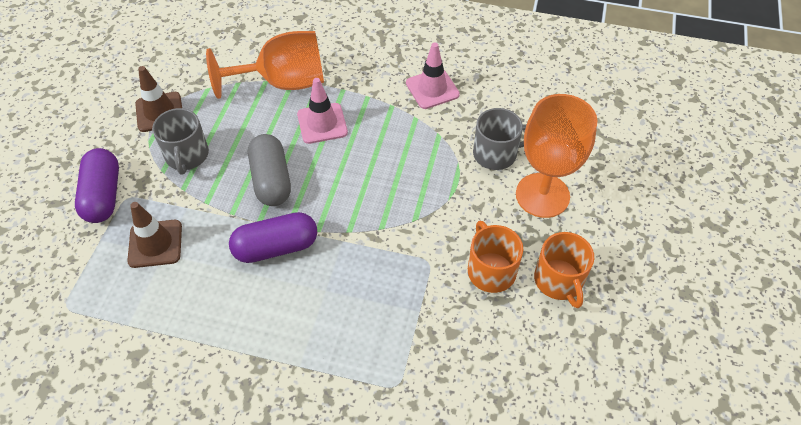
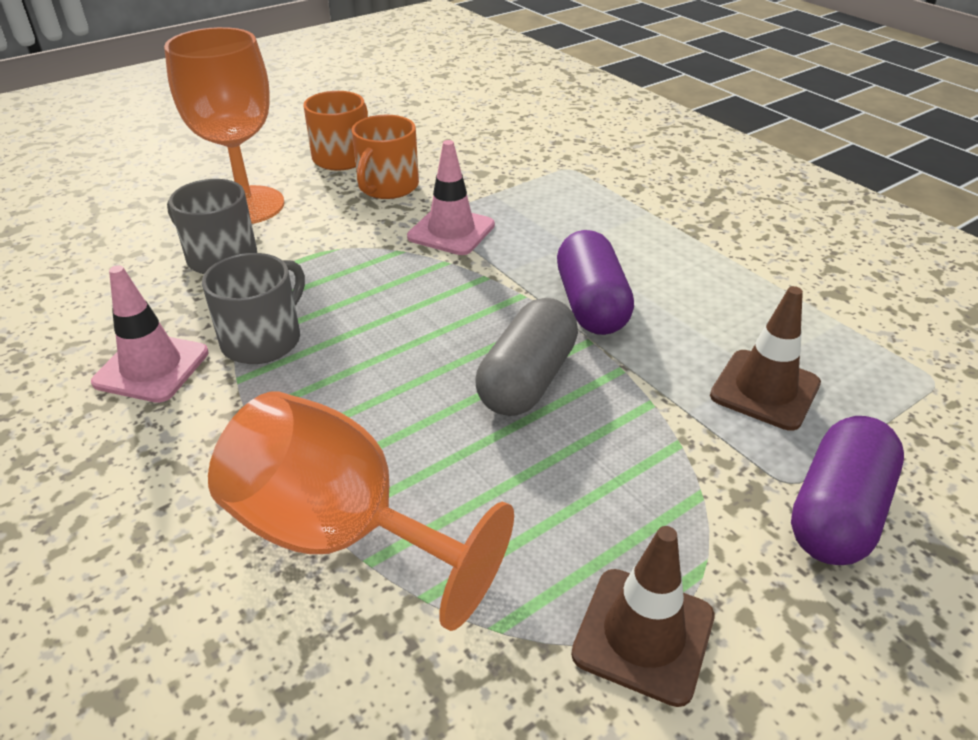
camera: 140 degrees left, 15 degrees down
grey mug [152,108,209,175] -> grey mug moved to [202,253,305,364]
purple capsule [229,212,317,263] -> purple capsule turned 60 degrees clockwise [557,230,634,335]
pink traffic cone [297,78,348,144] -> pink traffic cone moved to [407,140,495,255]

